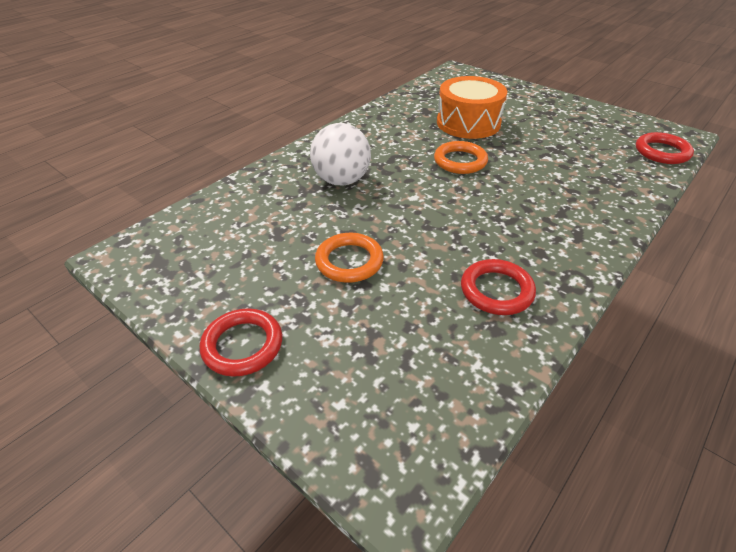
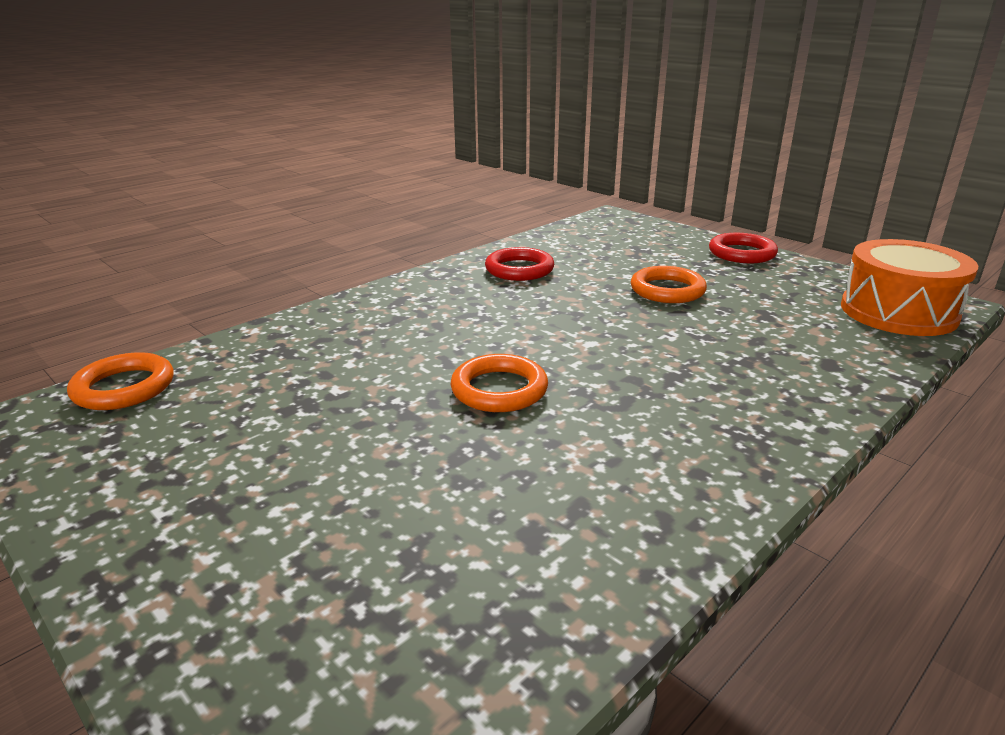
camera: 175 degrees left, 15 degrees down
white ball [310,123,371,185] -> none
orange drum [437,76,507,139] -> orange drum moved to [841,239,978,336]
red ring [636,132,694,164] -> orange ring [67,352,174,410]

